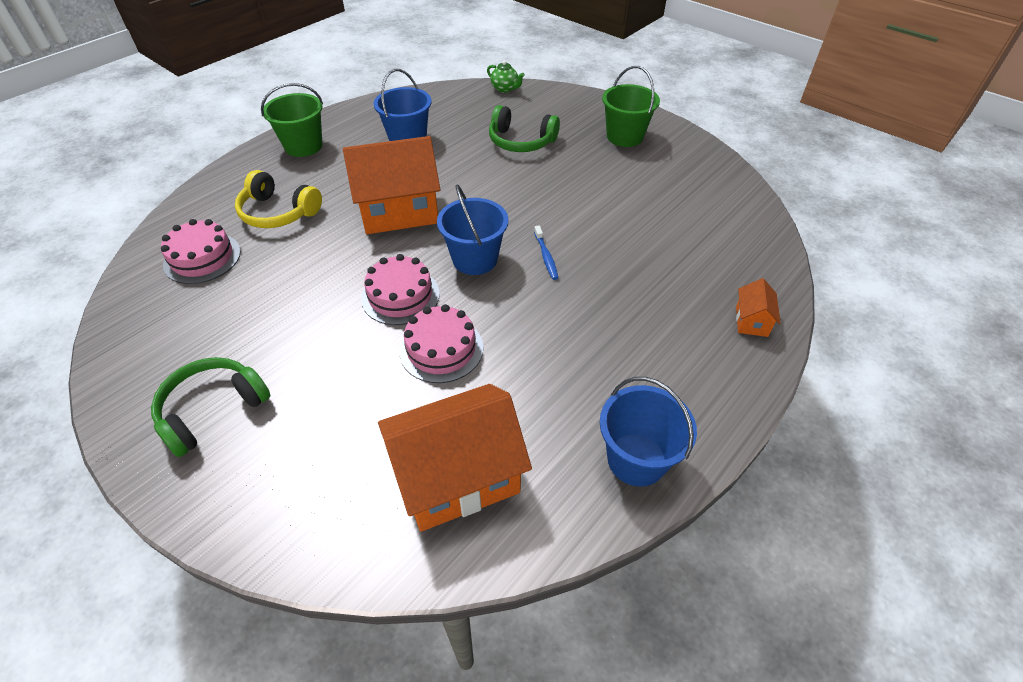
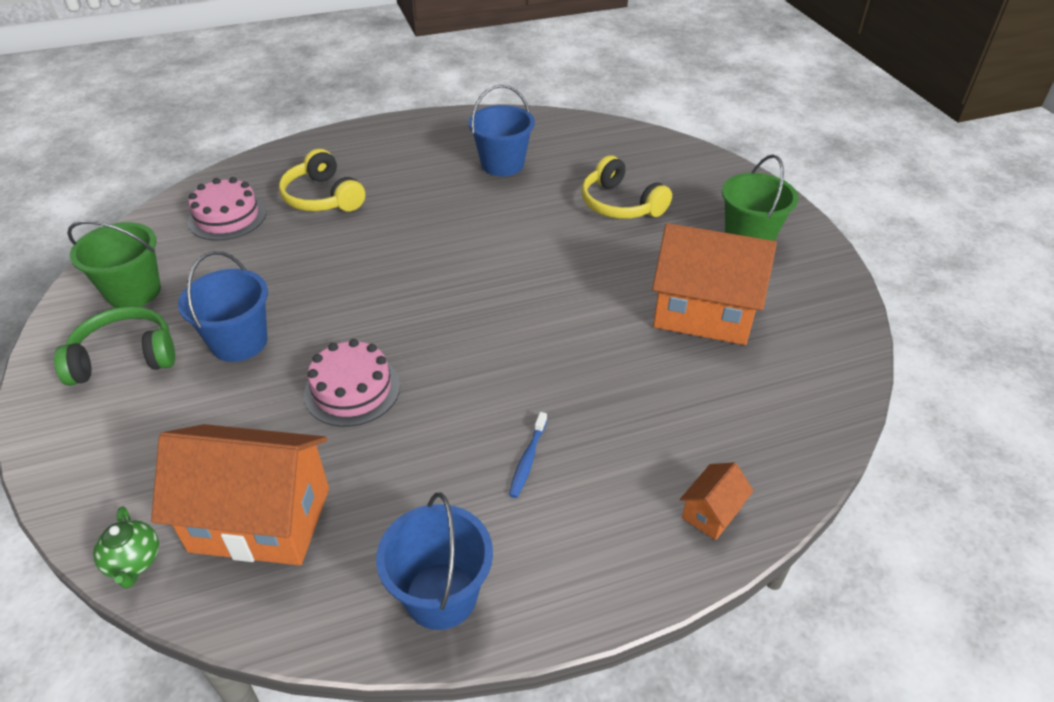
camera: 30 degrees right, 5 degrees down
green bucket [261,83,323,157] -> green bucket moved to [67,221,161,308]
orange house [343,136,440,234] -> orange house moved to [652,223,777,345]
pink cake [361,254,440,325] -> none
blue bucket [437,184,508,275] -> blue bucket moved to [178,251,268,362]
green teapot [487,60,525,93] -> green teapot moved to [93,506,159,589]
green headphones [489,105,560,152] -> yellow headphones [581,155,672,219]
blue toothbrush [534,225,558,280] -> blue toothbrush moved to [509,412,547,498]

